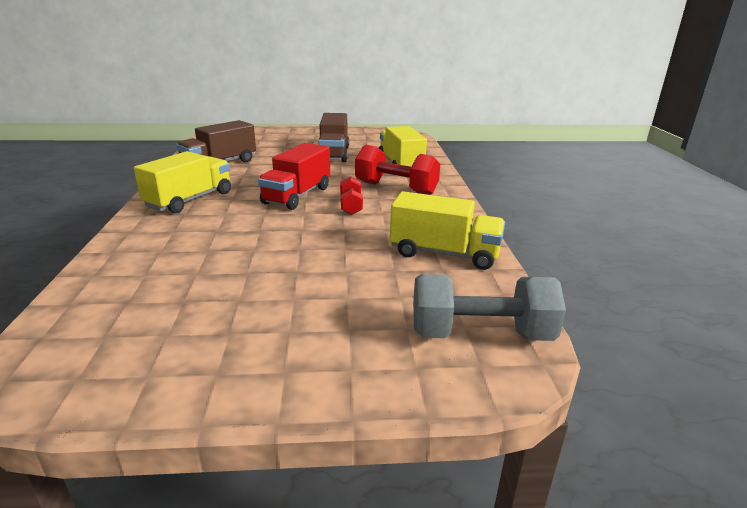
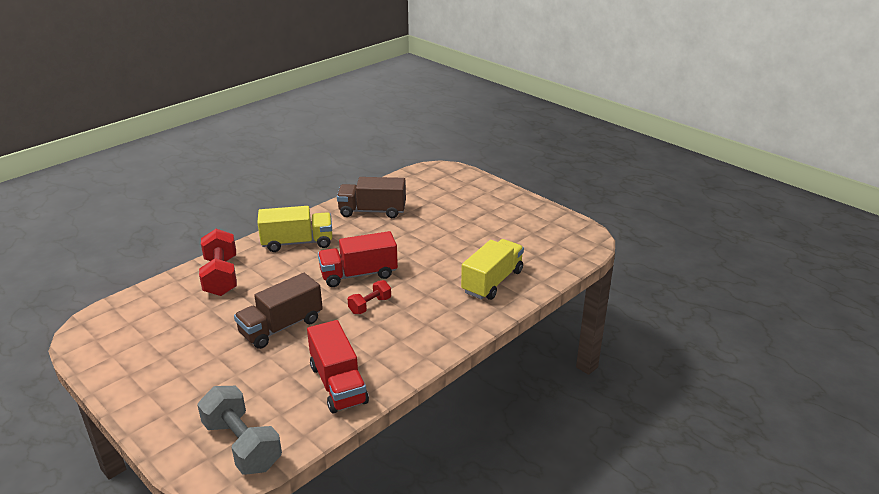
camera: 50 degrees right, 5 degrees up
brown truck [318,113,349,162] -> brown truck moved to [234,273,323,349]
red dumbbell [355,145,440,195] -> red dumbbell moved to [199,229,237,296]
yellow truck [390,191,505,270] -> red truck [307,320,369,414]

